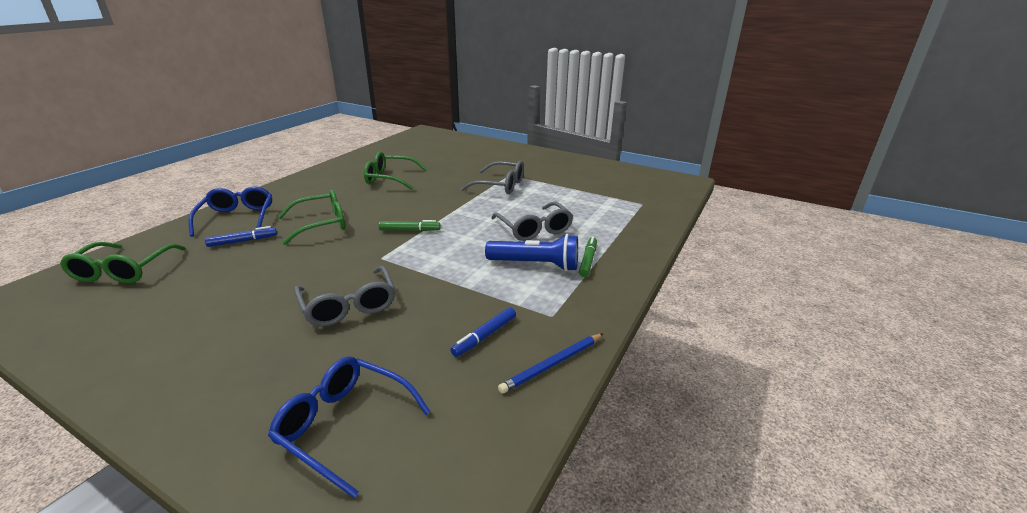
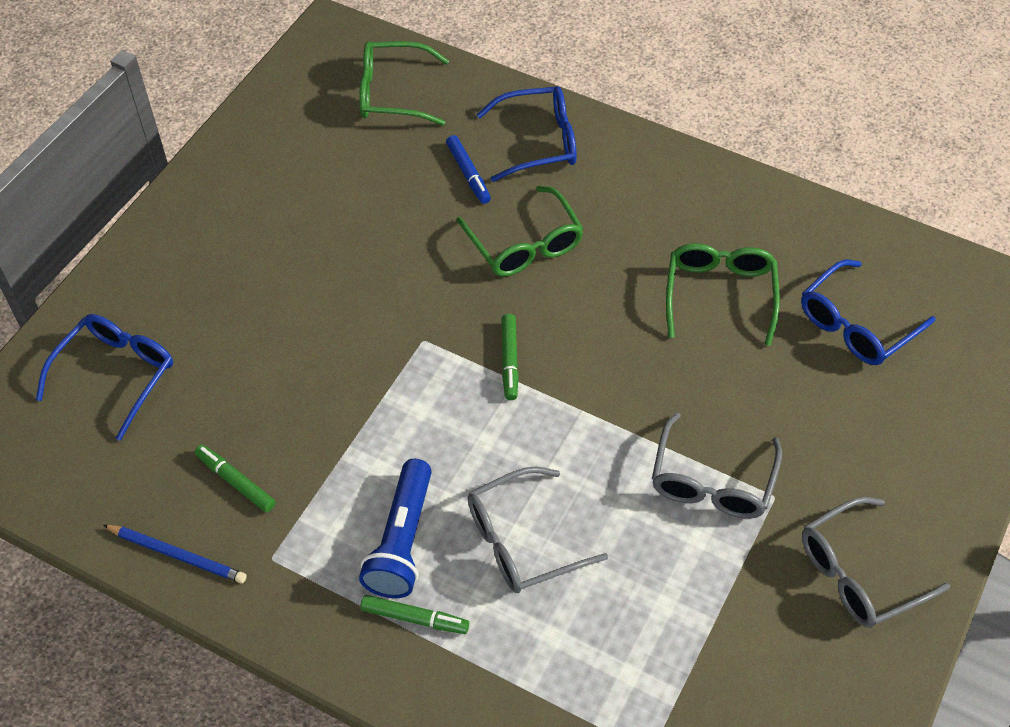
camera: 90 degrees right, 25 degrees up
grey glasses [294,266,395,326] -> grey glasses moved to [802,497,950,628]
blue marker [450,307,516,357] -> green marker [195,445,276,512]
blue pencil [498,333,603,394] -> blue pencil turned 150 degrees clockwise [103,525,247,583]
none -> blue glasses [801,260,935,365]

